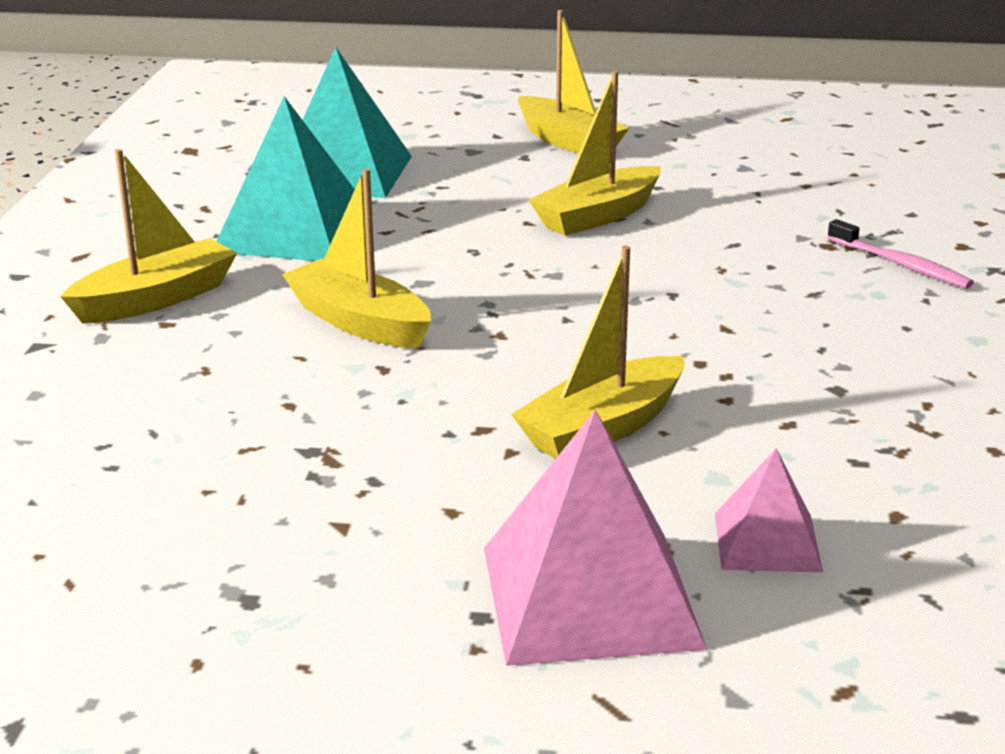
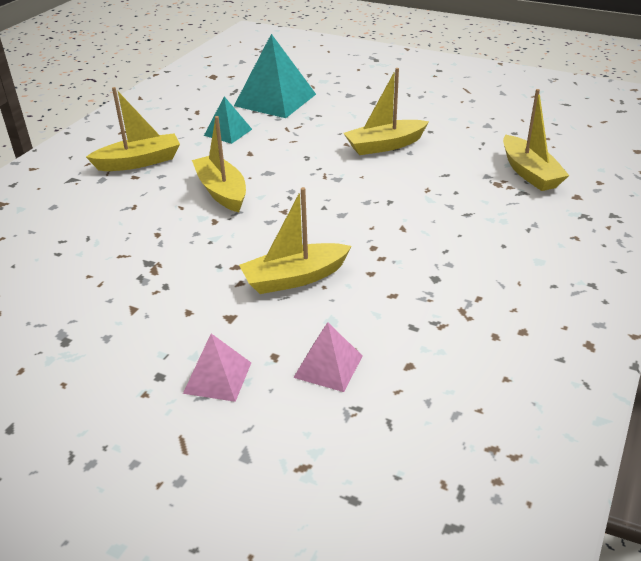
camera: 20 degrees right, 10 degrees up
turquoise pyramid [217,96,355,261] -> turquoise pyramid [204,96,252,144], size x0.54
pink pyramid [484,409,707,666] -> pink pyramid [183,334,251,402], size x0.54
yellow boat [518,10,629,154] -> yellow boat moved to [503,89,570,191]
pink toothbrush [827,219,974,289] -> none

